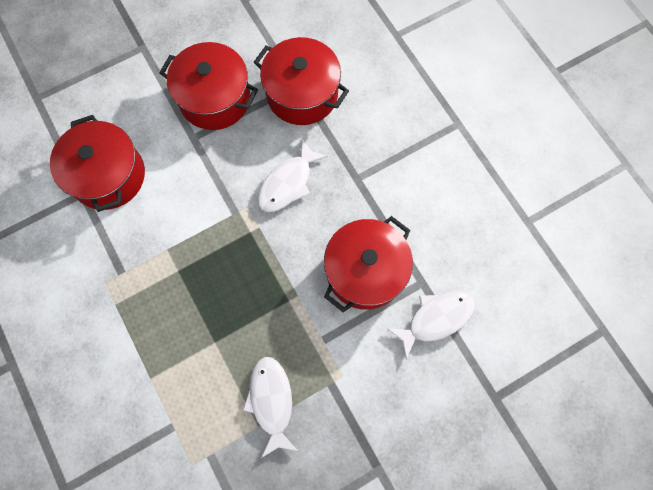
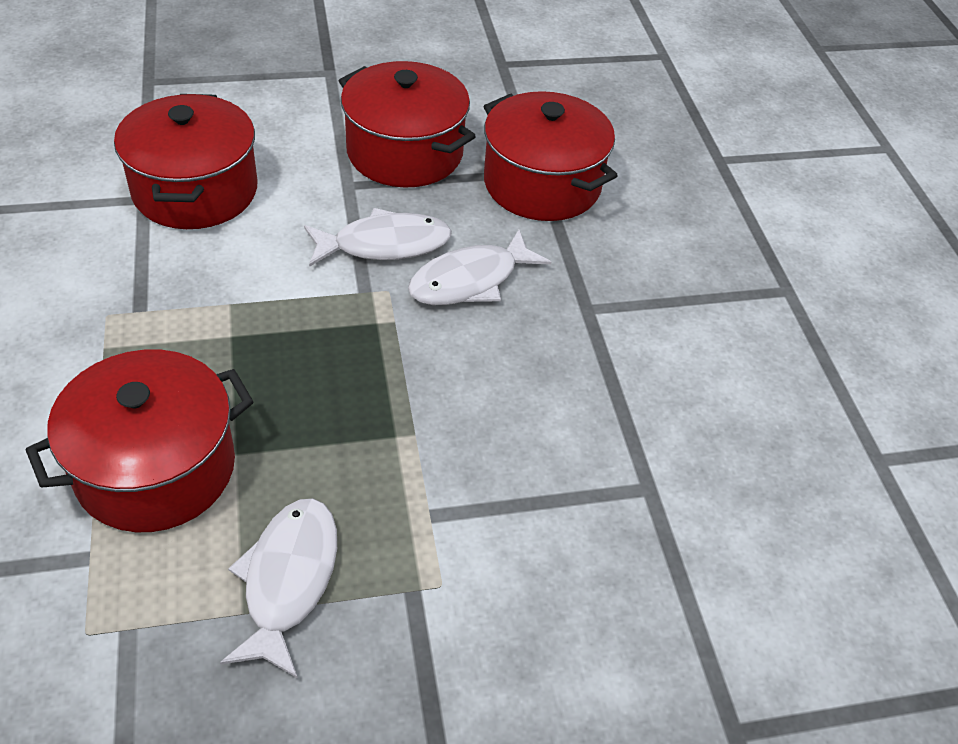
camera: 15 degrees right, 25 degrees down
red pot [324,216,413,312] -> red pot moved to [26,350,253,532]
white fish [388,291,475,360] -> white fish moved to [304,208,452,267]

